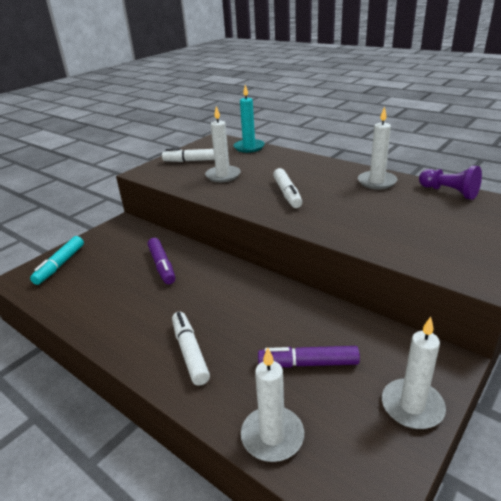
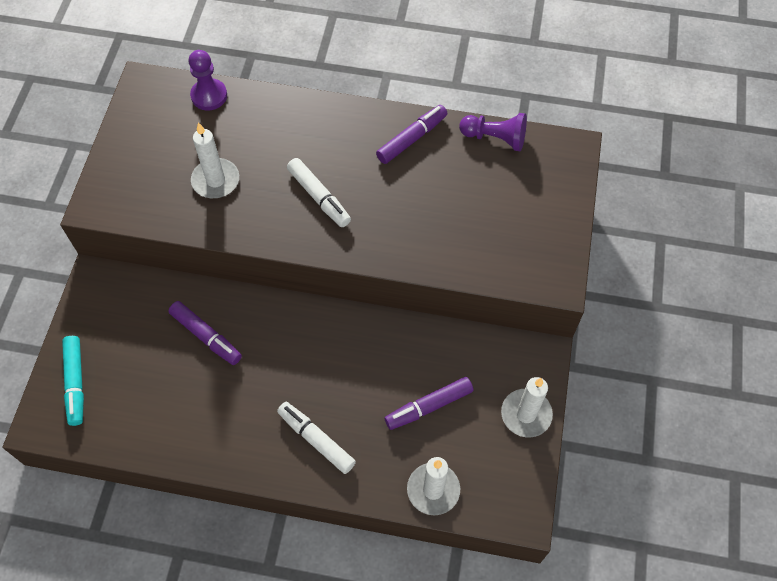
camera: 30 degrees left, 30 degrees up
white marker [162,148,214,162] -> none
turquoise candle [234,85,265,153] -> purple pawn [189,50,227,110]
white candle [358,106,397,189] -> purple marker [376,105,448,164]

